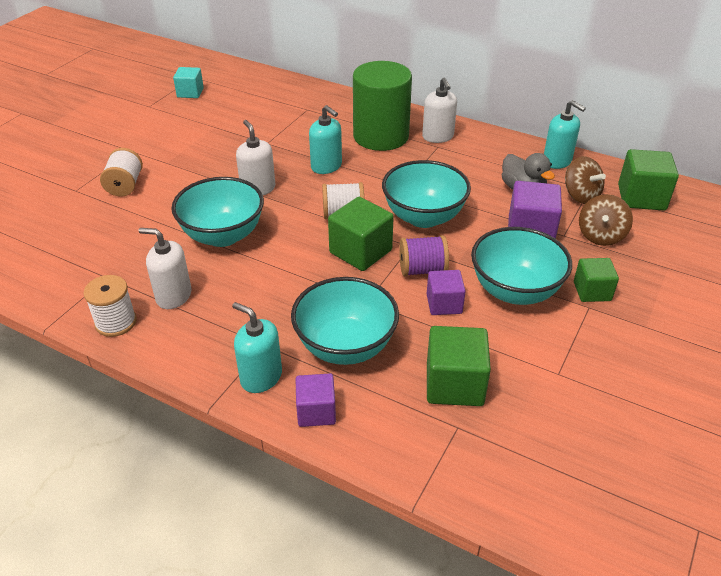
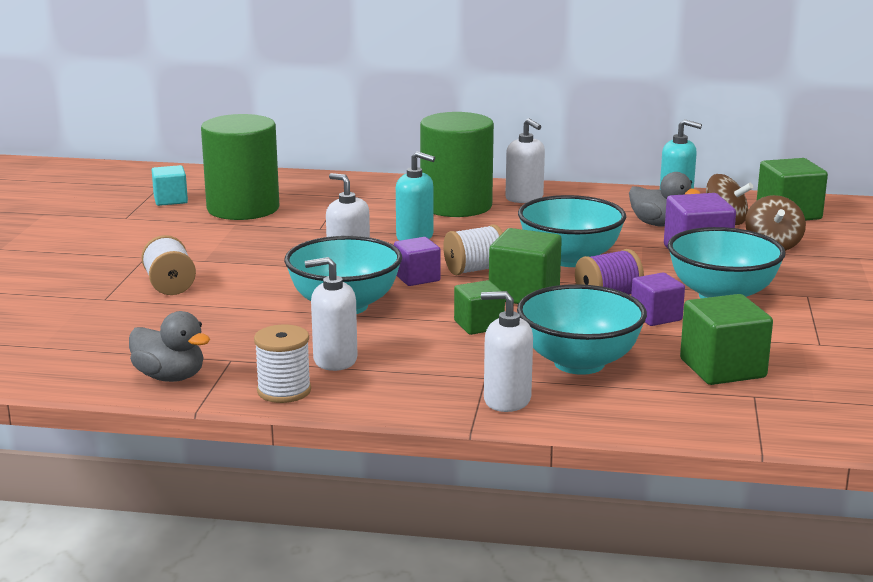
camera: 20 degrees left, 20 degrees down
turquoise soap dispenser [232,302,282,393] -> white soap dispenser [481,291,533,412]
purple cube [296,374,336,427] -> purple cube moved to [394,237,441,286]
green cube [574,258,619,302] -> green cube moved to [454,280,505,335]
none -> grey duck [129,311,210,382]
none -> green cylinder [201,114,279,220]

